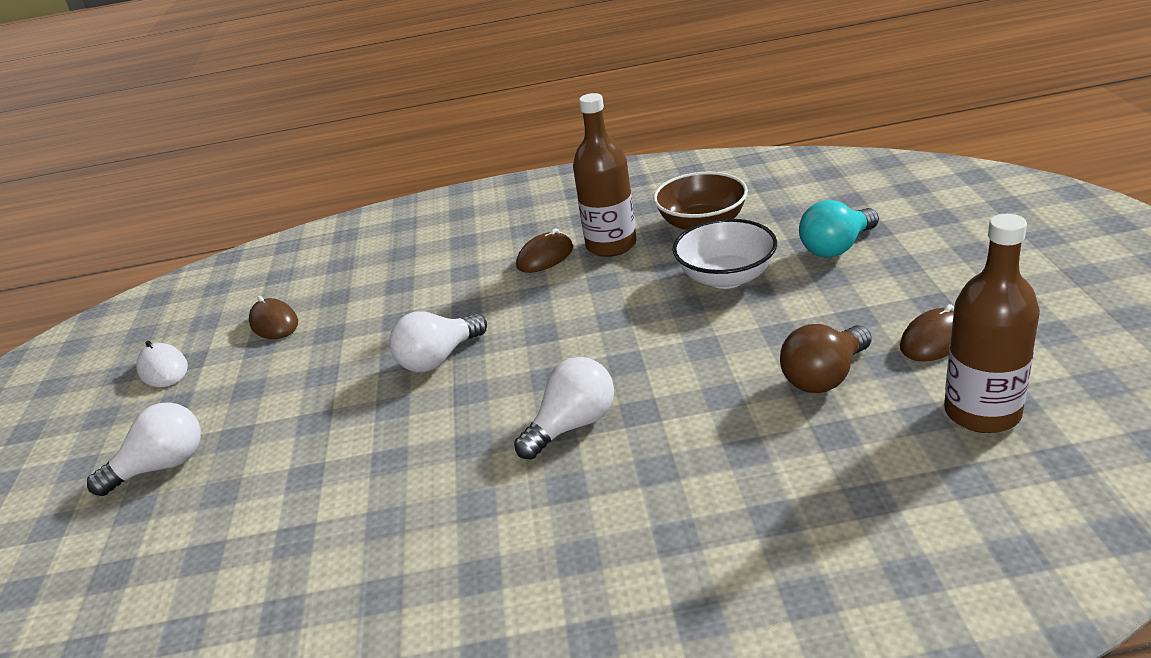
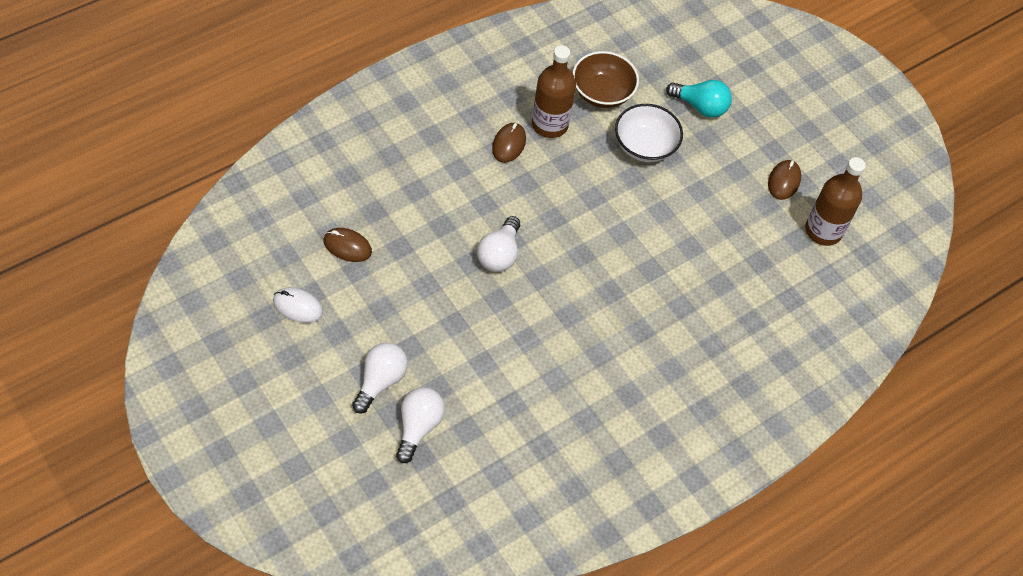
camera: 40 degrees left, 25 degrees up
white light bulb [514,357,614,460] -> white light bulb moved to [396,387,445,463]
brown light bulb [780,324,872,393] -> none
turquoise light bulb [799,200,879,257] -> turquoise light bulb turned 90 degrees counterclockwise [666,80,732,118]

